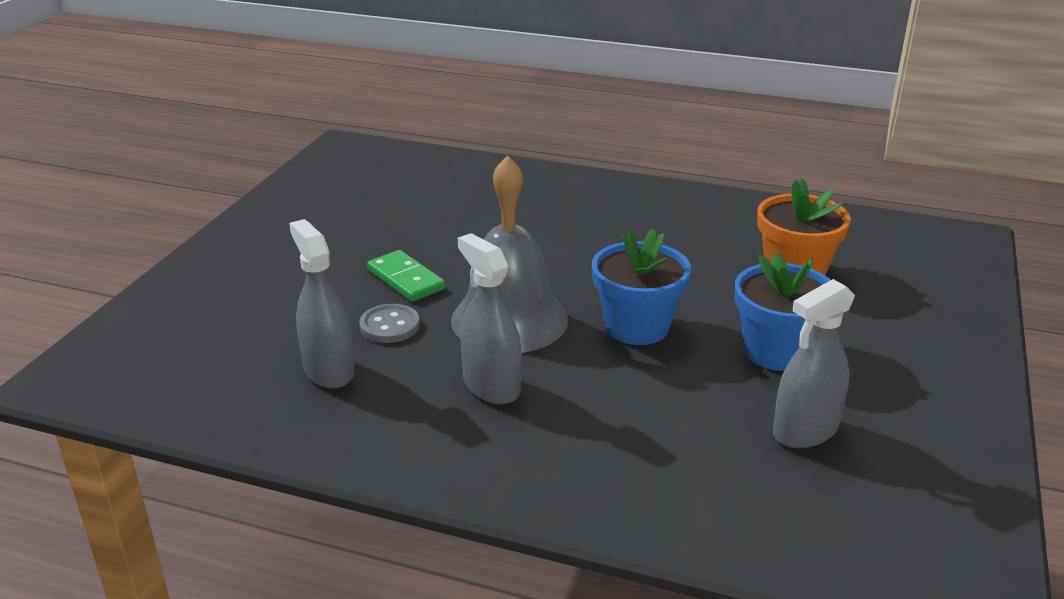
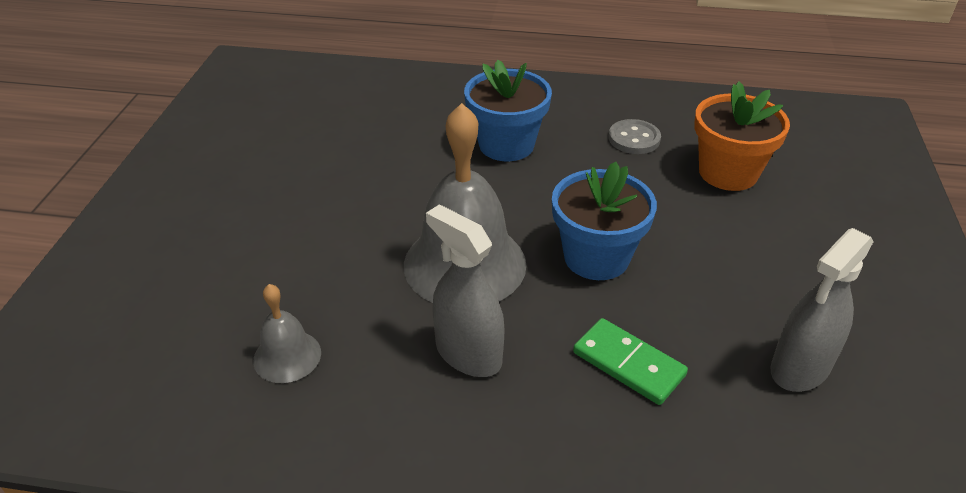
camera: 10 degrees left, 10 degrees up
grey spray bottle [289,219,354,389] -> grey bell [253,284,321,383]
grey button [359,304,420,343] -> grey button moved to [609,119,661,154]
green domino [367,250,445,302] -> green domino moved to [573,318,688,405]
blue flower pot [735,252,831,371] -> blue flower pot moved to [464,60,552,161]

